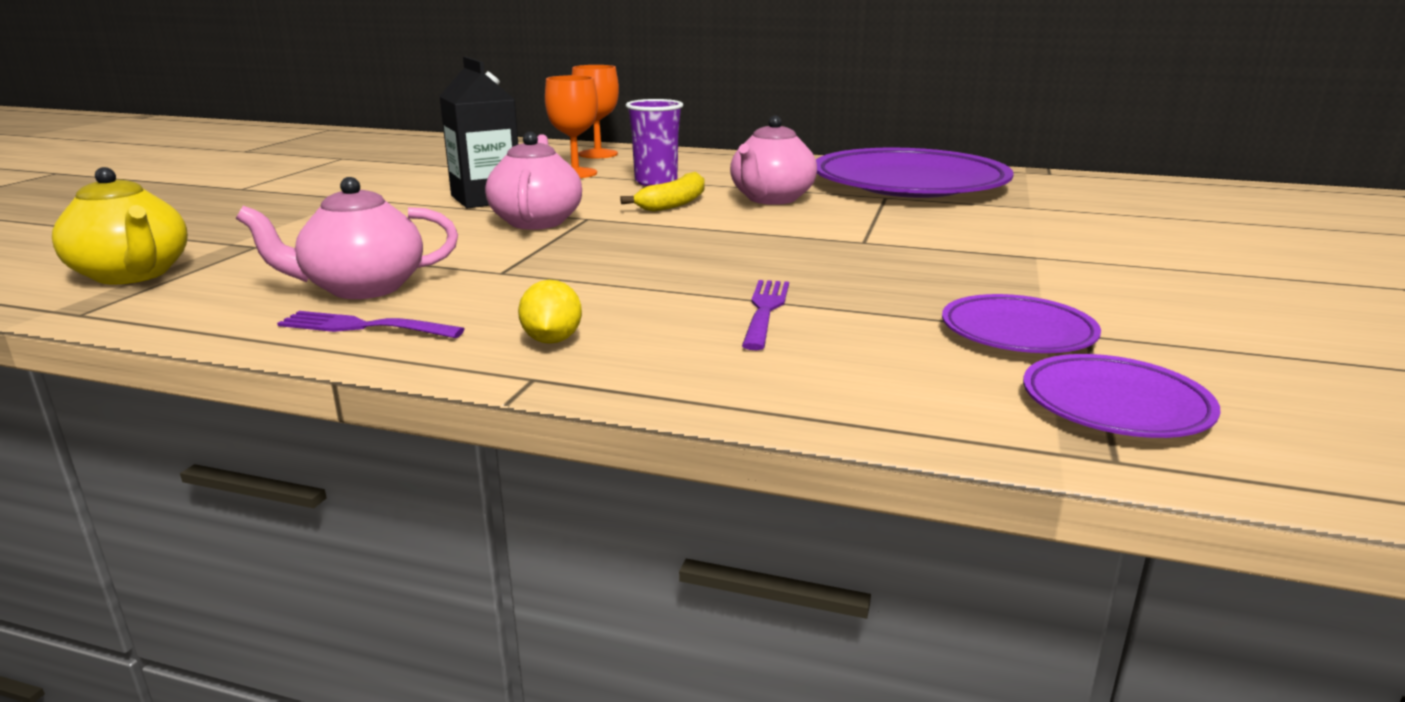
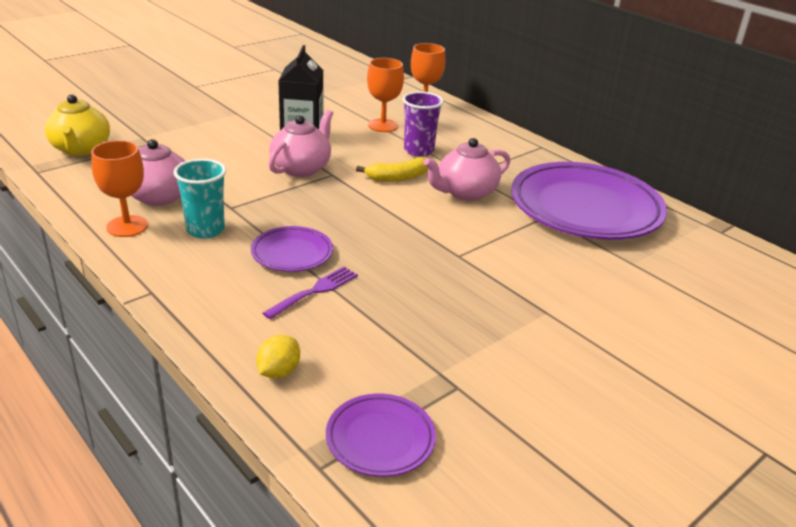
camera: 30 degrees right, 10 degrees up
purple fork [277,311,464,338] -> orange goblet [91,140,148,237]
yellow lemon [518,280,582,344] -> yellow lemon moved to [256,335,300,378]
purple plate [942,294,1101,353] -> purple plate moved to [251,226,333,272]
none -> turquoise cup [174,159,226,239]

